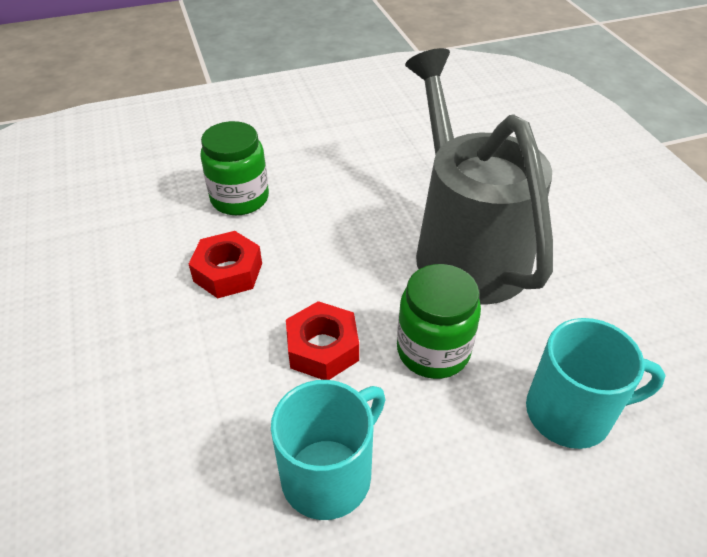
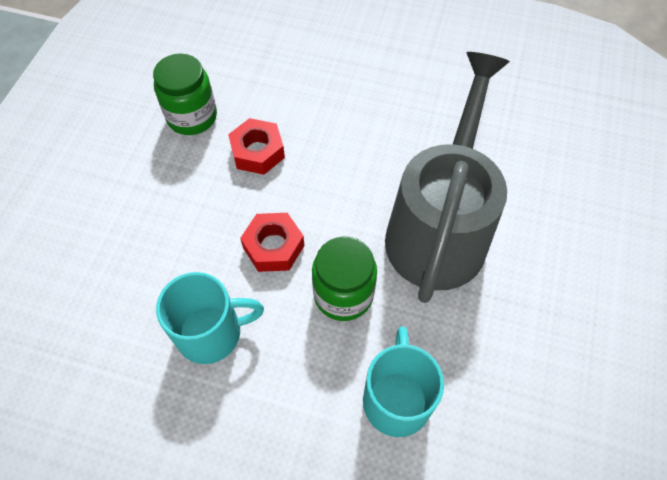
camera: 35 degrees right, 15 degrees up
green jar [200,121,269,215] -> green jar moved to [153,54,217,135]
turquoise mug [526,318,666,449] -> turquoise mug turned 120 degrees counterclockwise [363,326,444,437]

